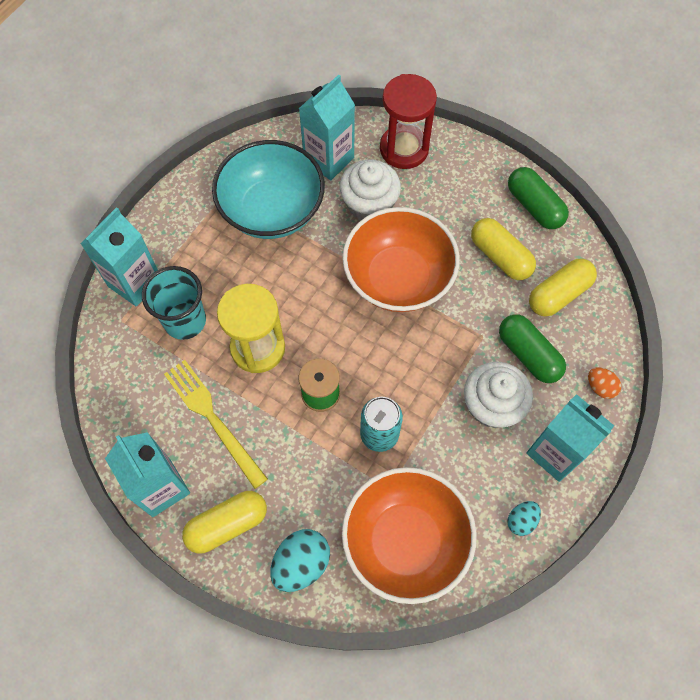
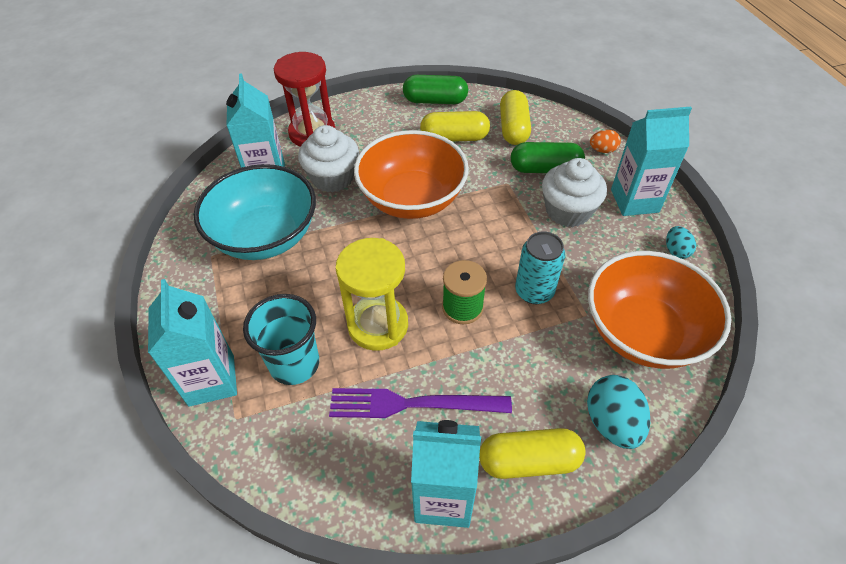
camera: 50 degrees left, 15 degrees down
yellow fork [164,360,268,489] -> purple fork [329,388,512,418]
yellow capsule [182,491,267,554] -> yellow capsule turned 75 degrees clockwise [479,428,586,479]

